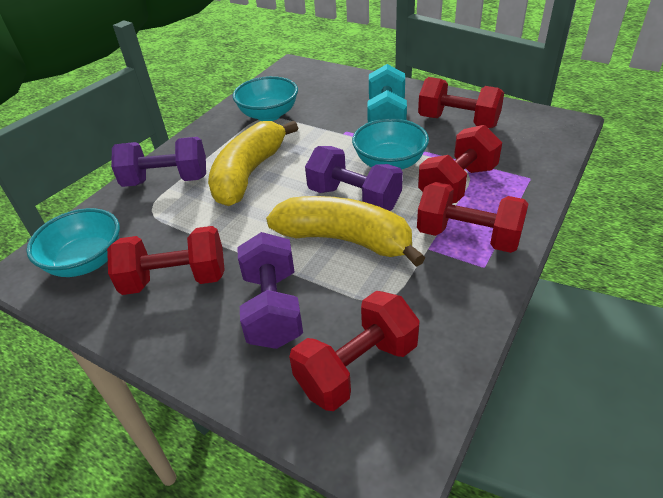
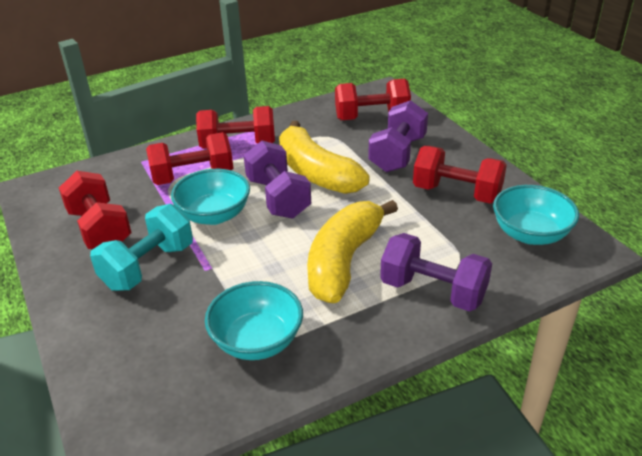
camera: 150 degrees left, 5 degrees down
yellow banana [208,121,298,206] -> yellow banana turned 150 degrees clockwise [307,200,398,303]
red dumbbell [417,182,528,253] -> red dumbbell turned 60 degrees counterclockwise [196,106,275,149]

